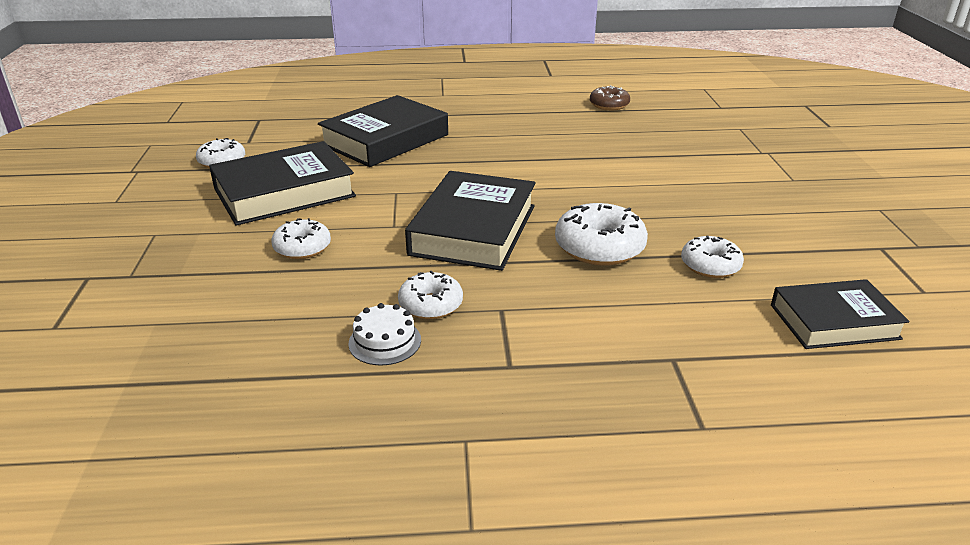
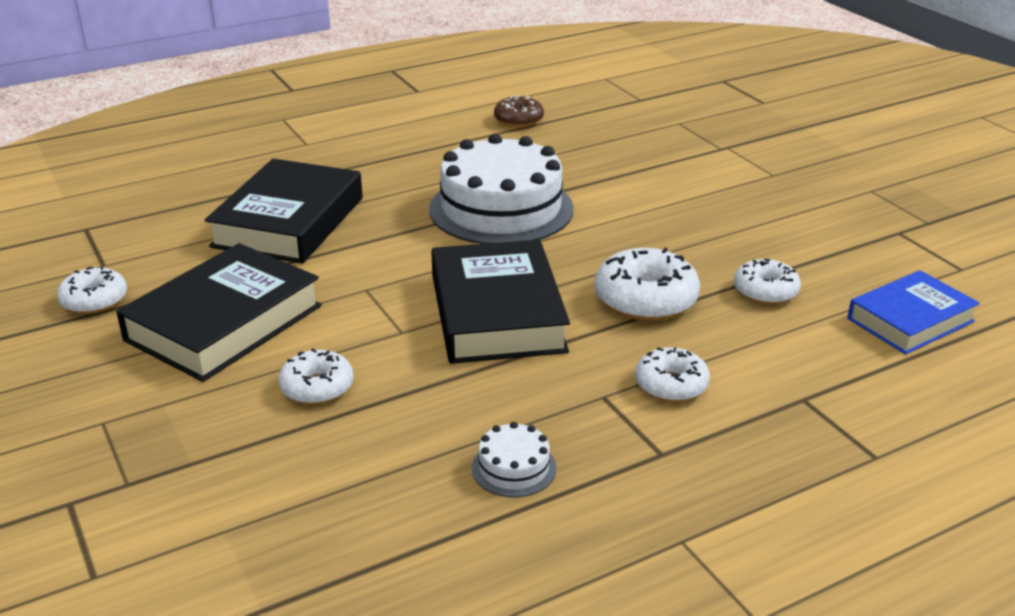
camera: 25 degrees left, 0 degrees up
white donut [398,271,463,319] -> white donut moved to [635,347,710,402]
black book [771,279,909,349] -> blue book [847,270,980,354]
none -> white cake [429,134,574,244]

